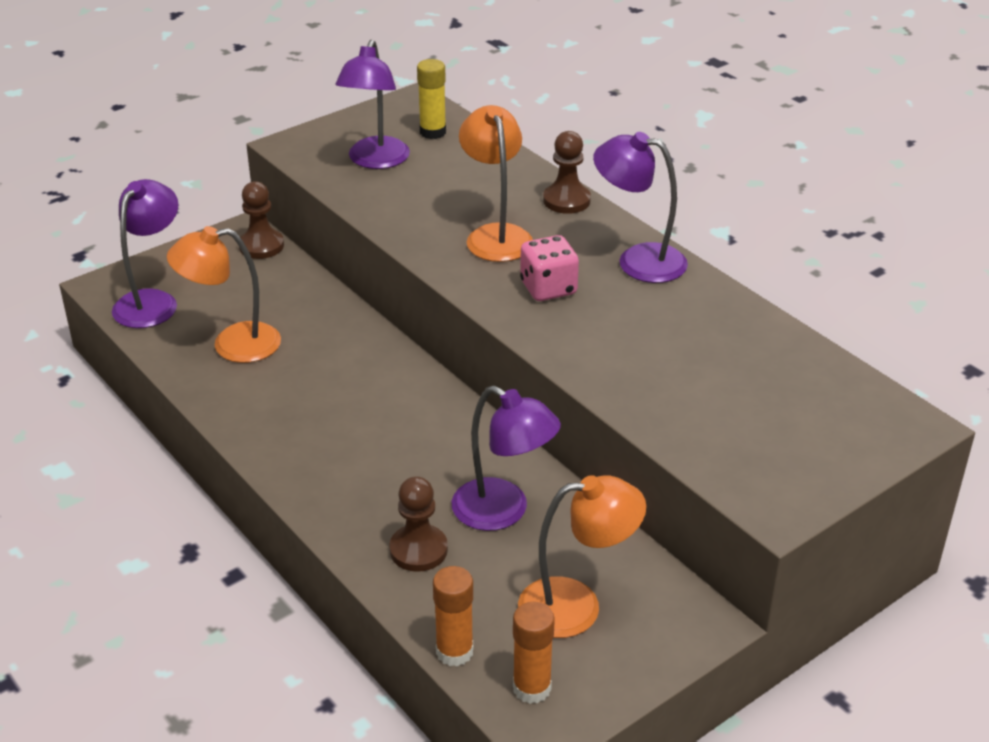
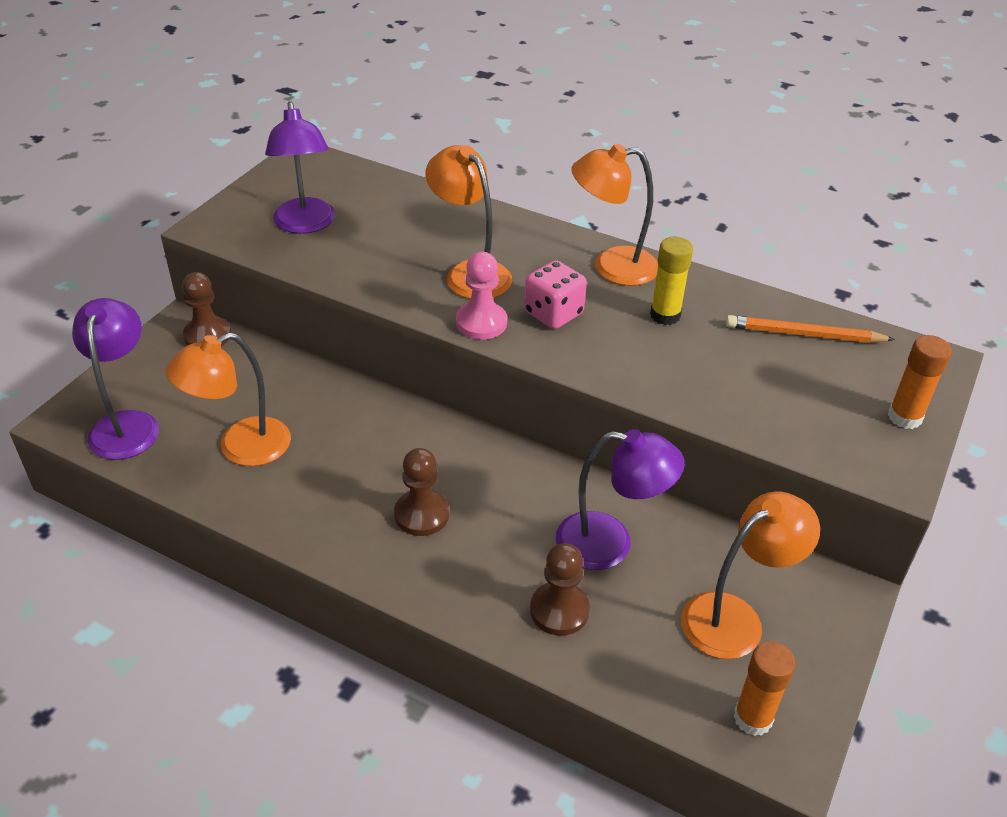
camera: 25 degrees left, 5 degrees up
yellow glue stick [417,59,446,139] -> yellow glue stick moved to [650,237,693,325]
orange glue stick [433,566,473,666] -> orange glue stick moved to [888,335,952,429]
brown pawn [543,131,591,214] -> brown pawn moved to [394,448,449,536]
purple lamp [593,132,688,283] -> orange lamp [571,144,658,286]
none -> pink pawn [456,252,507,340]
none -> orange pencil [726,315,895,343]

